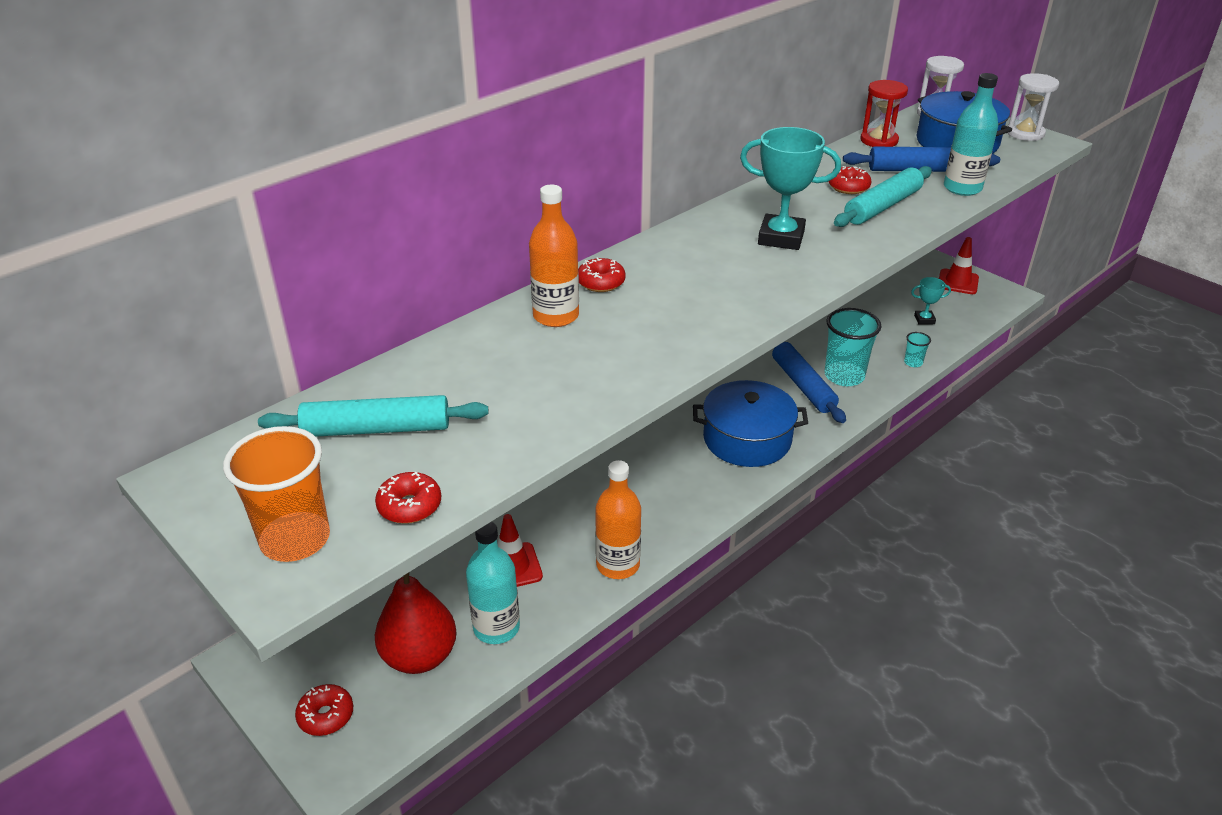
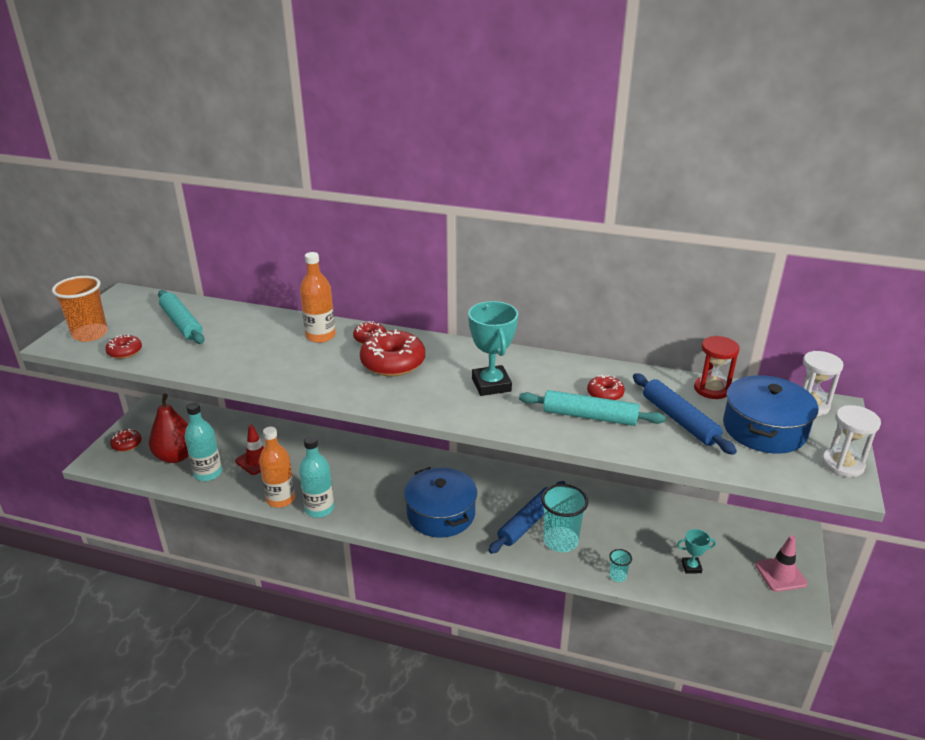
camera: 60 degrees right, 5 degrees down
turquoise trophy [911,277,951,325] -> turquoise trophy turned 60 degrees counterclockwise [677,529,716,574]
red traffic cone [939,237,979,294] -> pink traffic cone [755,535,807,592]
turquoise bottle [944,73,998,196] -> turquoise bottle moved to [299,436,334,518]
none -> red donut [360,329,425,376]

